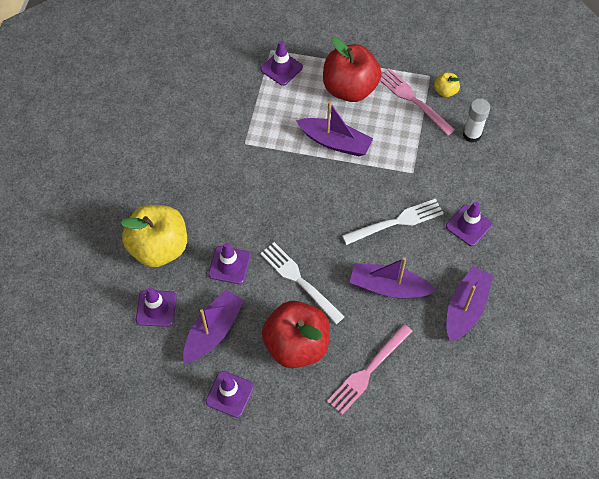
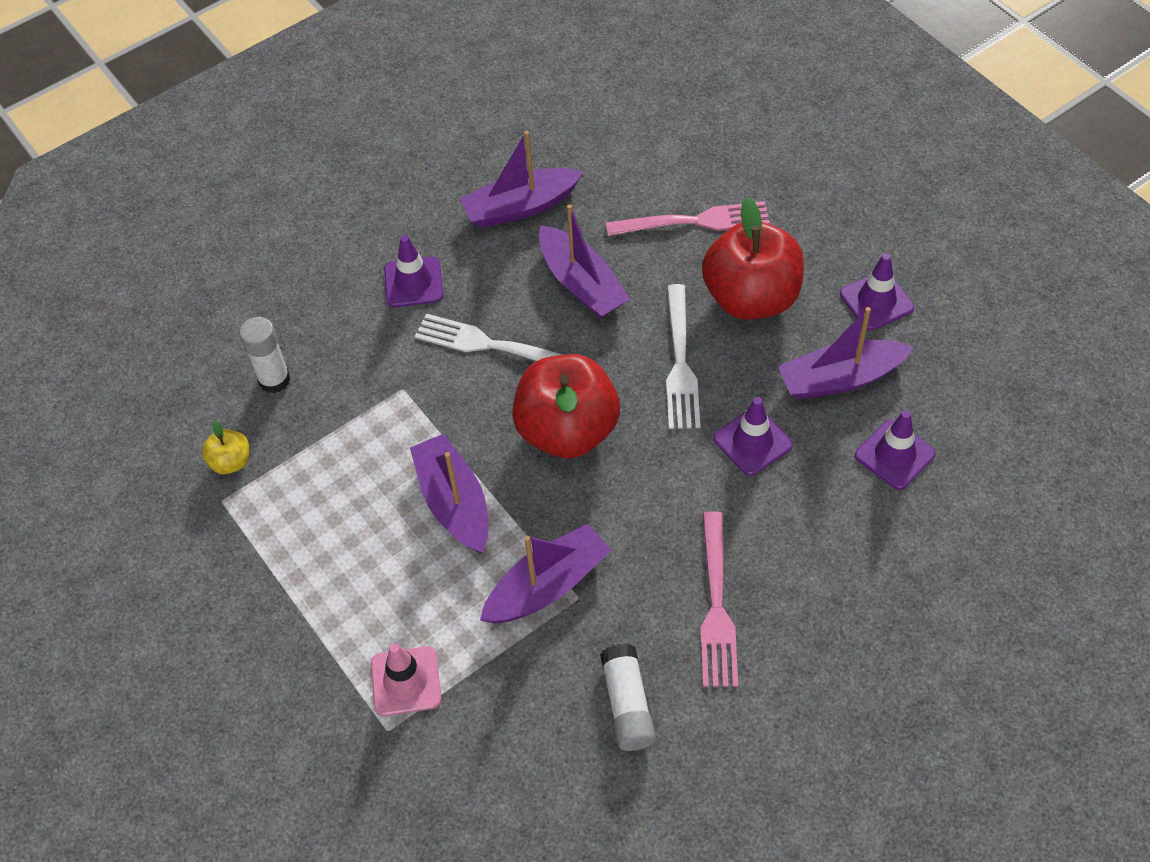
camera: 135 degrees left, 5 degrees down
yellow apple [120,205,187,267] -> none
purple traffic cone [261,41,303,86] -> pink traffic cone [371,643,441,716]
red apple [323,37,382,102] -> red apple moved to [512,354,620,458]
pink fork [380,68,455,136] -> pink fork moved to [700,511,738,687]
none -> purple boat [480,524,611,623]
none -> white glue stick [600,644,656,751]

